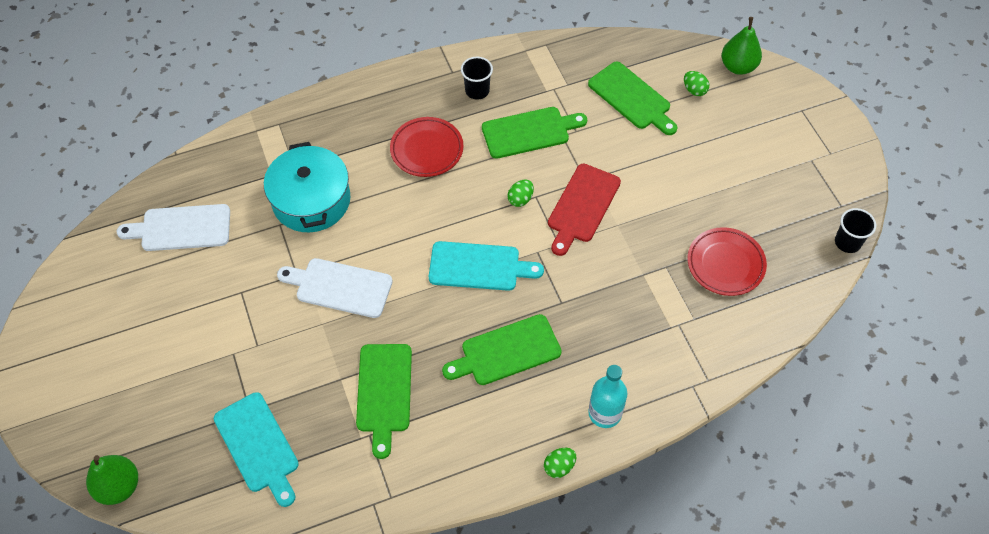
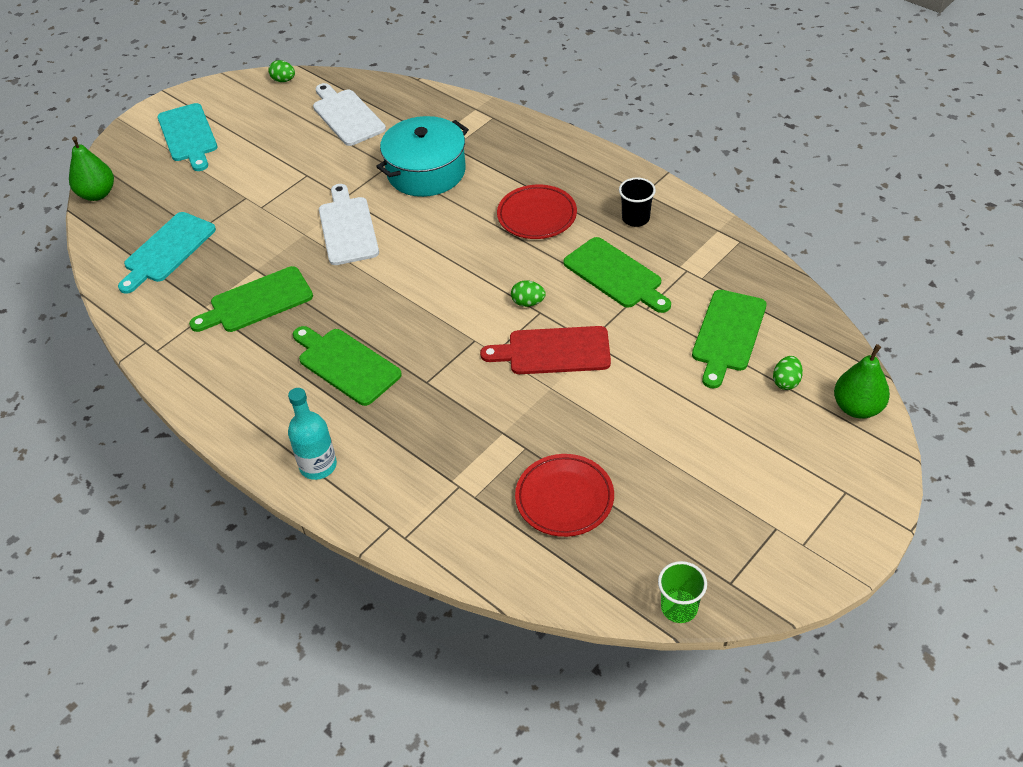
camera: 65 degrees right, 10 degrees down
turquoise cutting board [429,241,544,291] -> turquoise cutting board moved to [157,103,217,171]
green egg [544,448,576,478] -> green egg moved to [268,60,295,82]
black cup [835,208,876,253] -> green cup [658,561,707,623]

